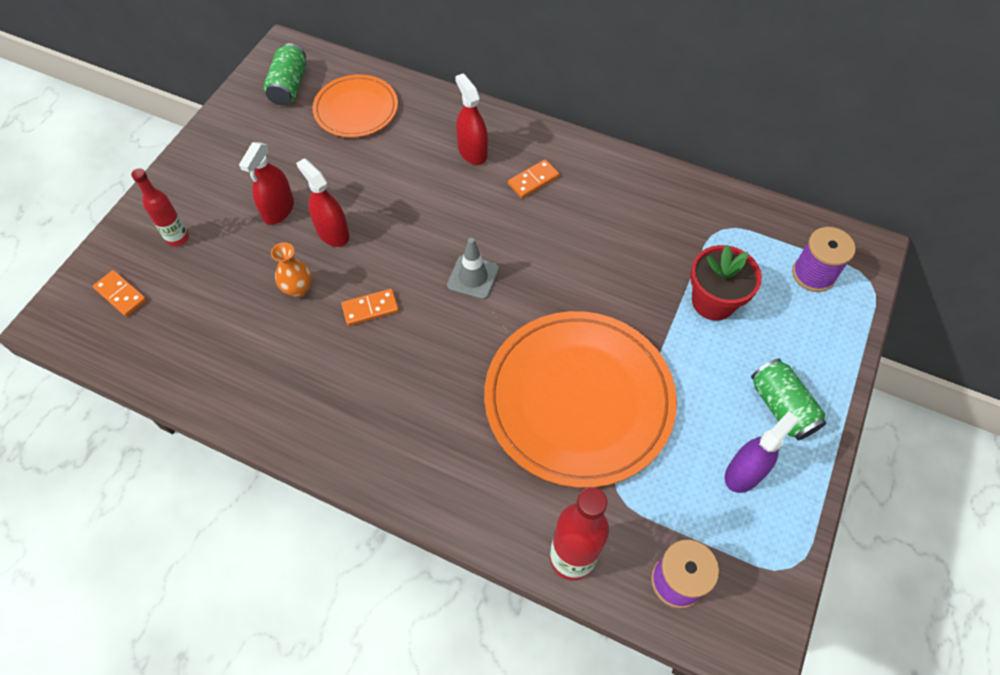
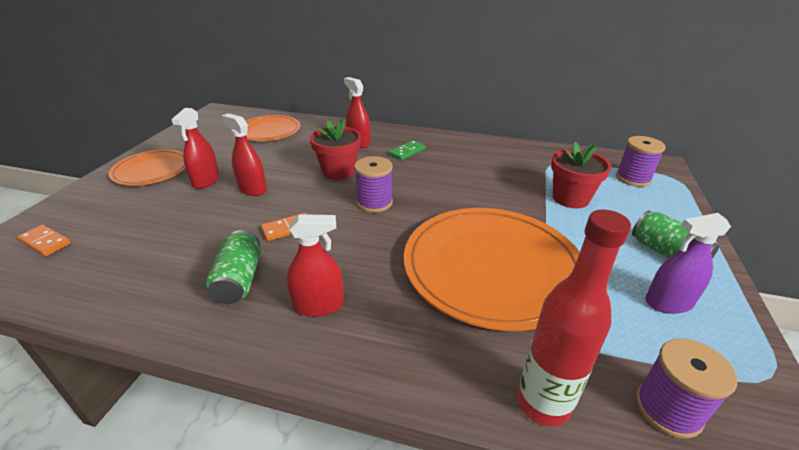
camera: 10 degrees left, 25 degrees down
red bottle [131,168,189,247] -> none
green can [263,43,306,105] -> green can moved to [205,230,261,304]
orange vase [271,242,312,298] -> none
grey traffic cone [447,238,499,299] -> purple spool [354,156,393,213]
orange domino [508,159,559,198] -> green domino [389,140,426,160]
purple spray bottle [725,411,798,493] -> purple spray bottle turned 135 degrees counterclockwise [645,213,731,314]
none -> orange plate [108,149,186,186]
none -> red spray bottle [287,214,344,317]
none -> red flower pot [310,118,361,180]

